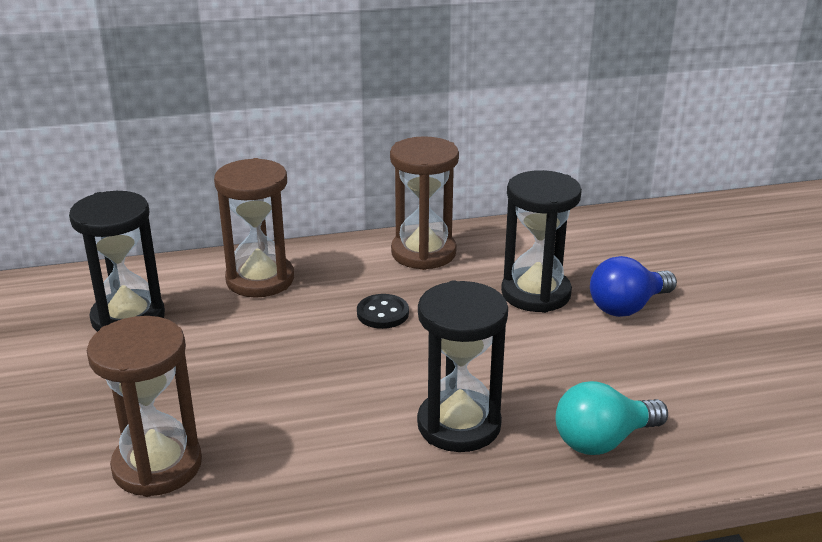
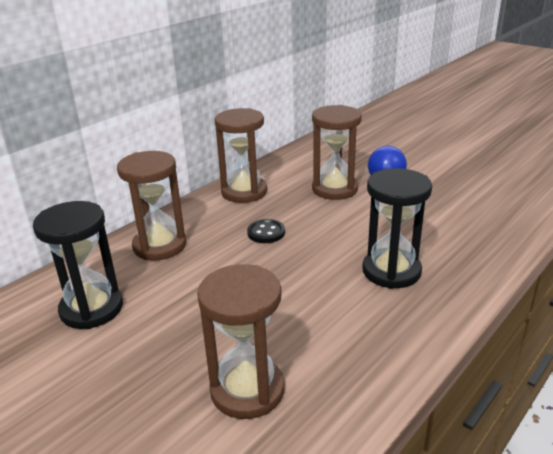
camera: 35 degrees left, 0 degrees up
black hourglass [501,170,582,313] -> brown hourglass [312,105,362,200]
turquoise light bulb [555,381,668,455] -> none

